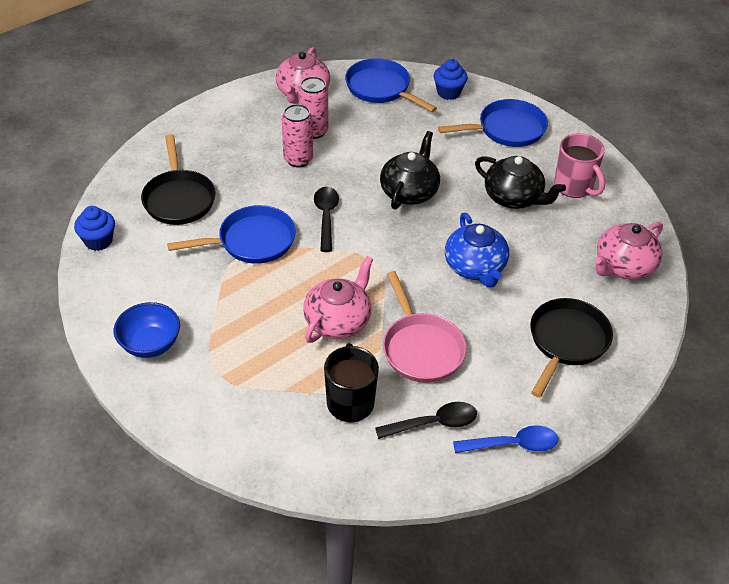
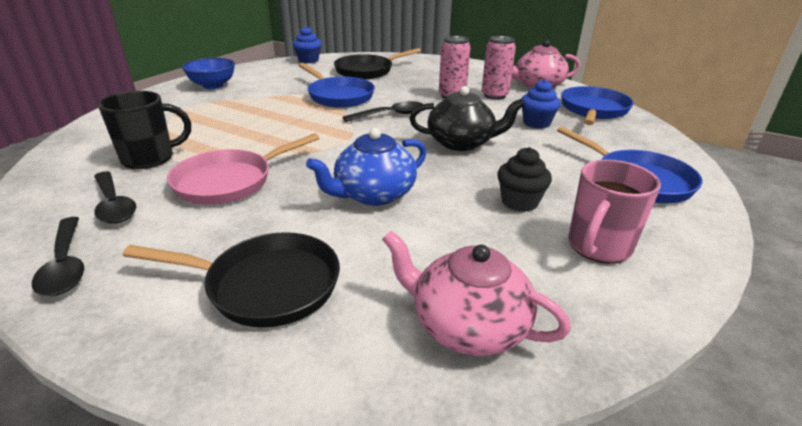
camera: 70 degrees right, 15 degrees down
pink teapot [303,256,373,343] -> none
blue cupcake [434,59,468,100] -> blue cupcake moved to [522,79,561,129]
blue spoon [453,425,558,453] -> black spoon [32,217,84,296]
black teapot [475,156,566,209] -> black cupcake [497,147,552,212]

